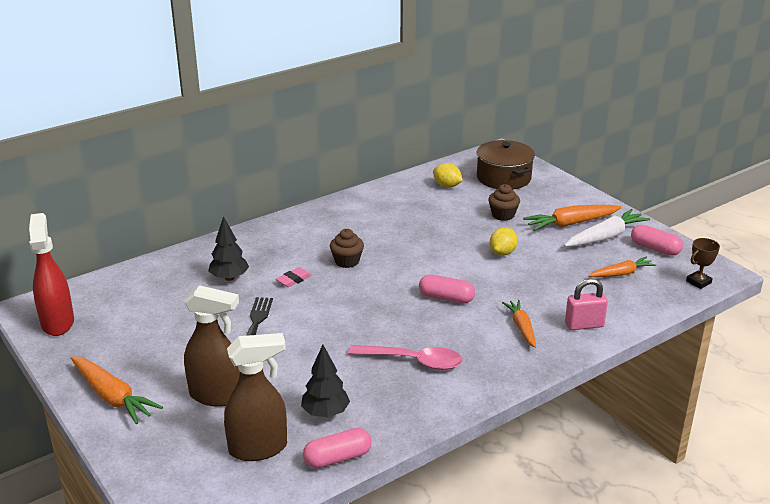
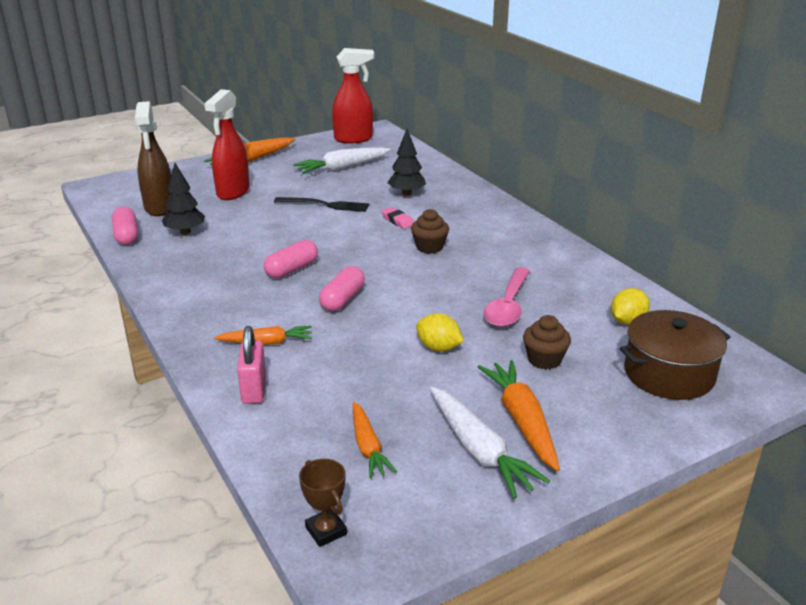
camera: 95 degrees right, 0 degrees up
brown spray bottle [184,285,240,407] -> red spray bottle [204,89,250,200]
pink spoon [348,345,463,370] -> pink spoon moved to [483,267,530,327]
pink capsule [631,225,683,256] -> pink capsule moved to [264,240,318,278]
none -> white carrot [293,147,390,174]

